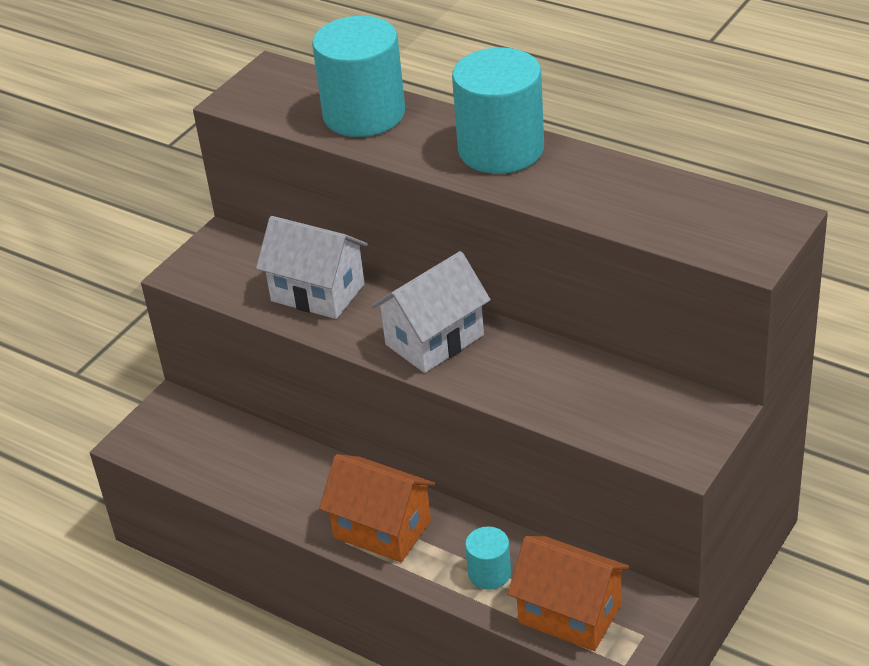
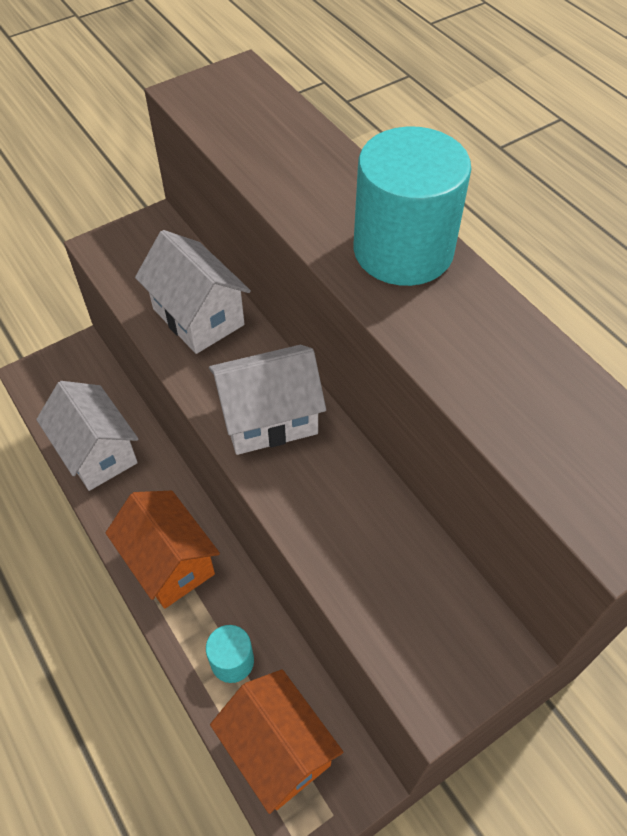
camera: 20 degrees right, 15 degrees up
turquoise cylinder [312,16,405,137] -> none
none -> white house [36,381,138,491]

